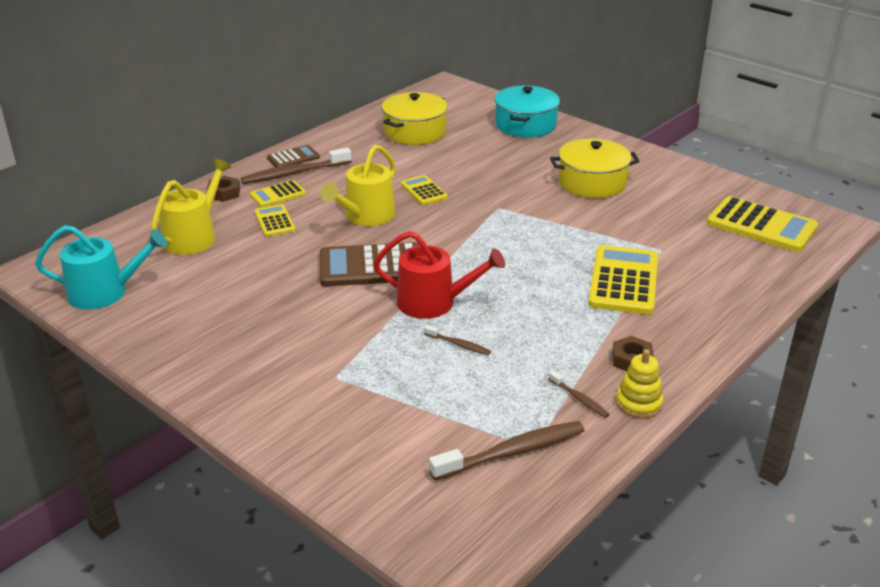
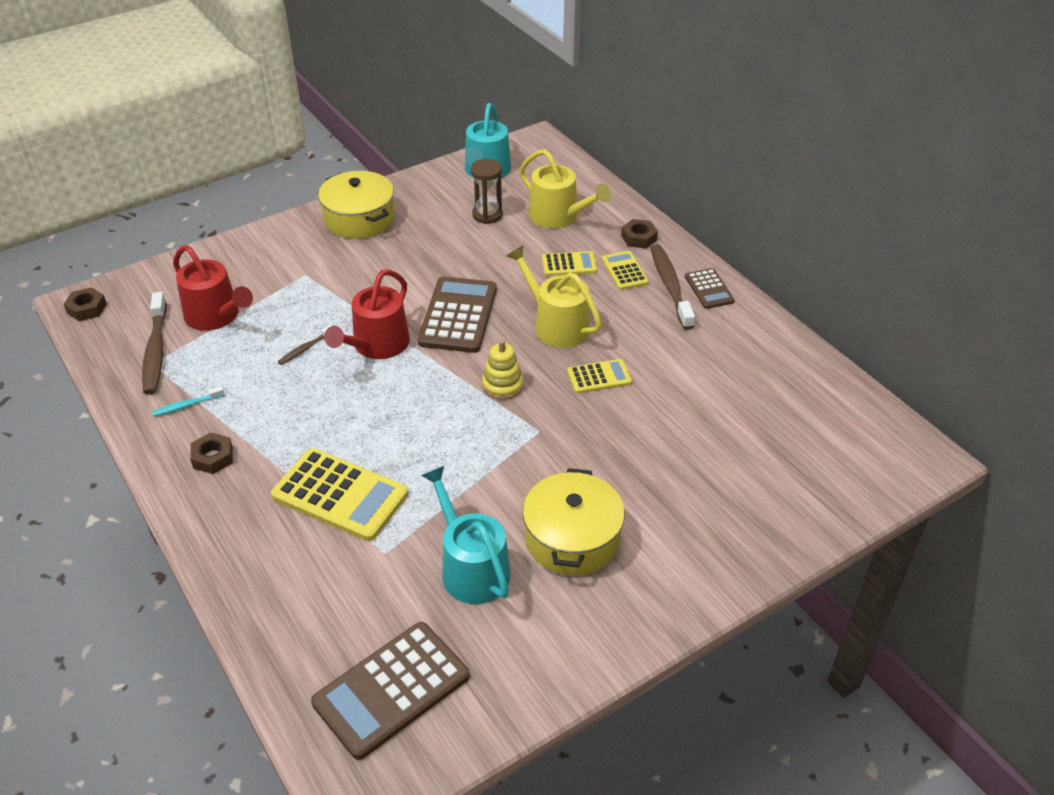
camera: 105 degrees right, 10 degrees up
yellow pot [382,92,448,145] -> yellow pot moved to [318,171,394,239]
turquoise pot [495,85,560,138] -> none
brown toothbrush [548,370,610,418] -> turquoise toothbrush [152,386,224,417]
yellow stacking toy [616,349,663,419] -> yellow stacking toy moved to [482,340,523,400]
yellow calculator [707,196,818,252] -> brown calculator [311,622,470,760]
none -> brown nut [64,287,107,321]
none -> red watering can [173,245,253,331]
none -> turquoise watering can [421,466,511,604]
none -> brown hourglass [470,159,503,224]

